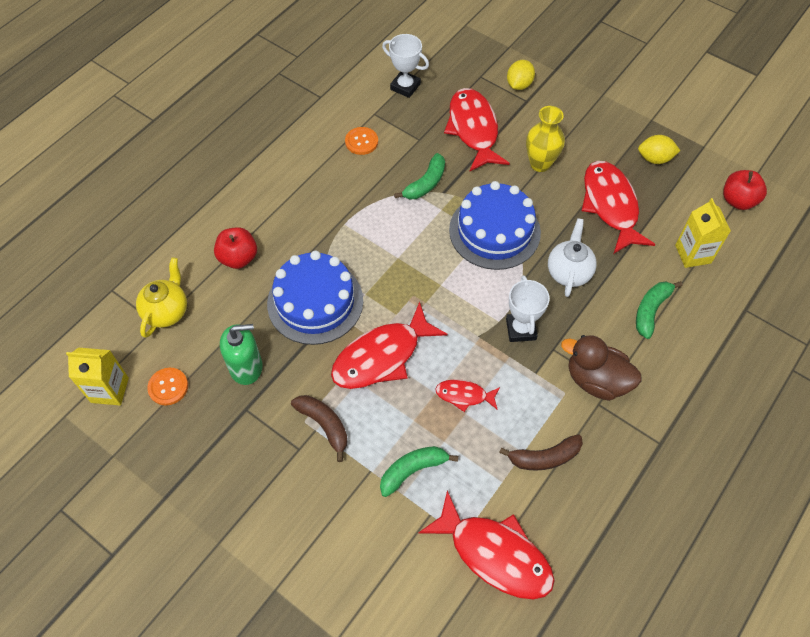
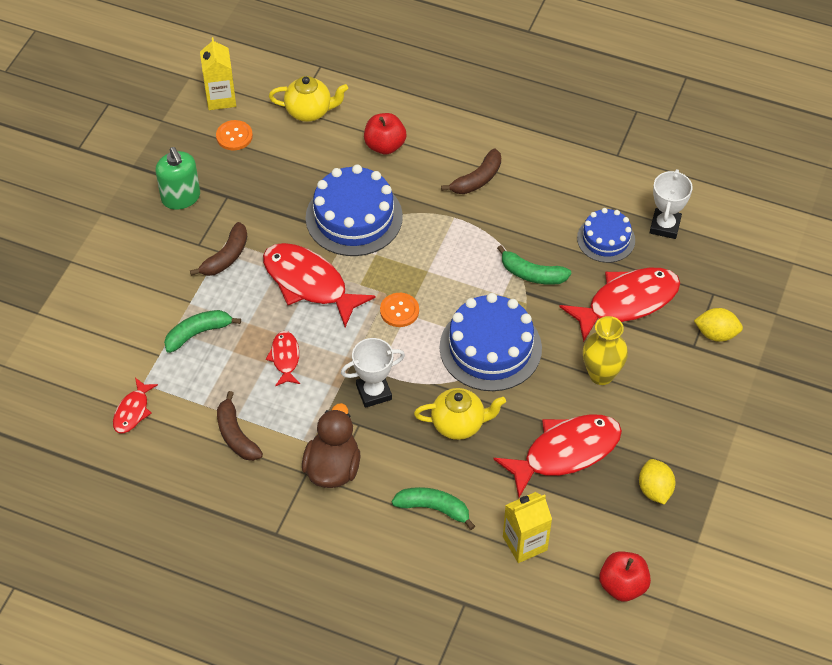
camera: 75 degrees right, 5 degrees down
green soap dispenser [220,324,263,385] -> green soap dispenser moved to [155,147,200,210]
orange button [345,127,378,155] -> orange button moved to [380,293,419,327]
green banana [380,446,458,497] -> green banana turned 75 degrees counterclockwise [164,310,241,353]
red fish [418,490,555,599] -> red fish [113,378,158,433], size x0.51
white teapot [548,218,597,297] -> yellow teapot [414,388,506,440]
none -> brown banana [441,149,501,194]
none -> blue cake [577,208,635,263]

